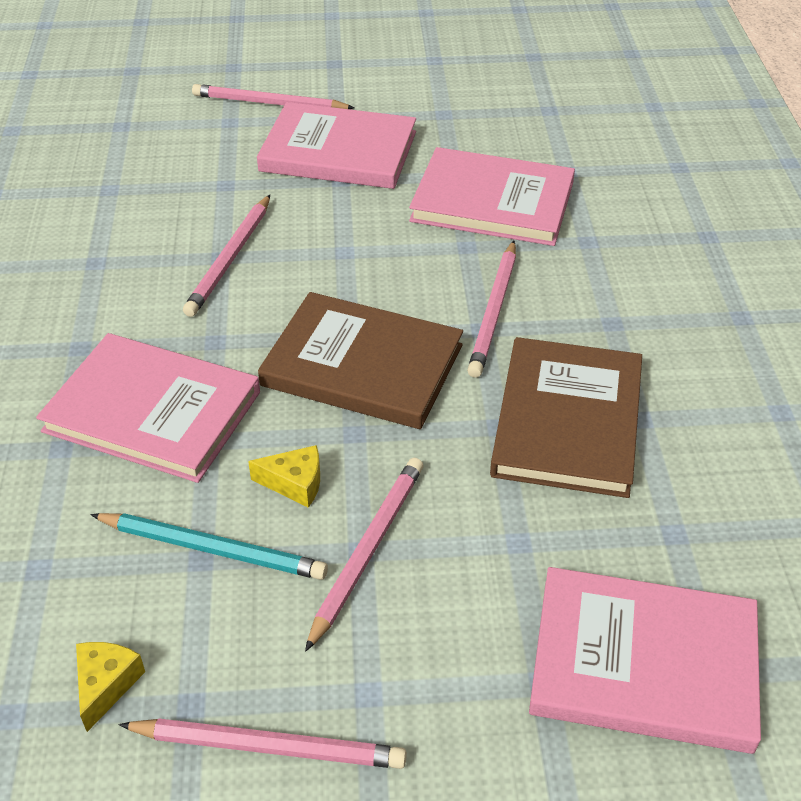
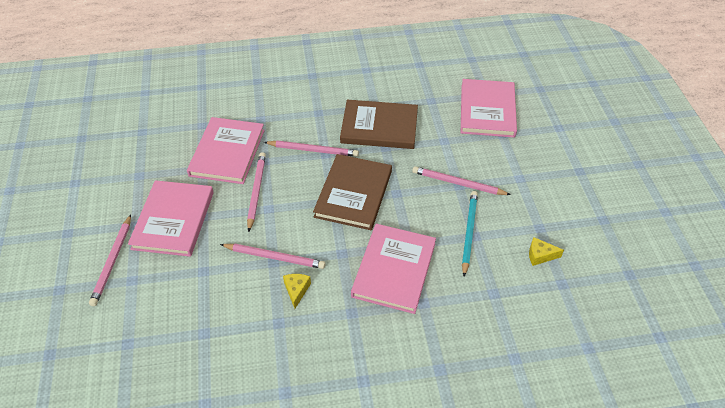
camera: 95 degrees left, 5 degrees up
pink pencil [119,718,407,769] -> pink pencil moved to [247,152,266,232]
yellow cheese [248,445,320,508] -> yellow cheese moved to [283,274,311,309]

